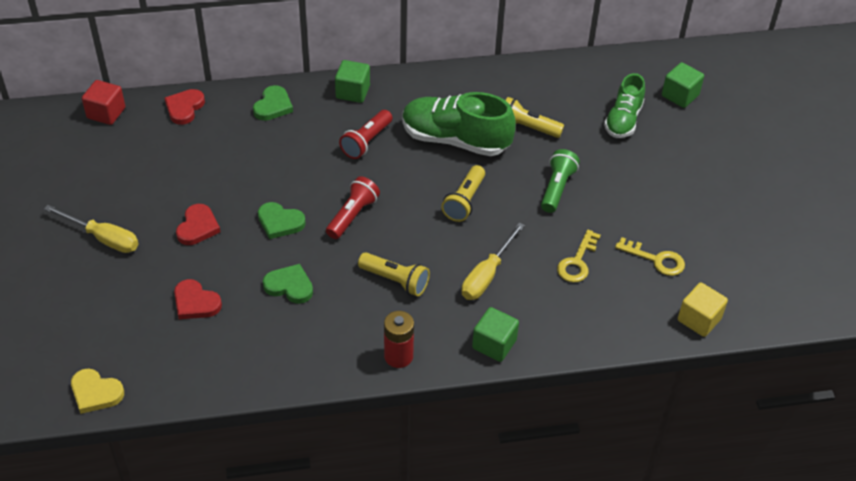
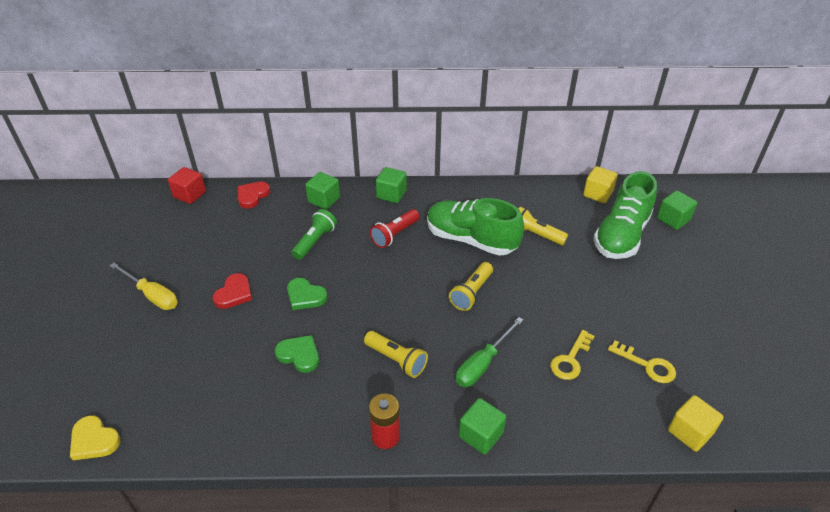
camera: 10 degrees right, 5 degrees down
red heart [174,279,222,319] -> none
green heart [253,85,293,121] -> green cube [305,172,340,210]
red flashlight [326,176,380,239] -> none
yellow screwdriver [462,222,525,300] -> green screwdriver [456,317,523,387]
green flashlight [541,149,580,213] -> green flashlight moved to [291,209,337,260]
green shoe [604,73,645,138] -> green shoe [593,171,657,259], size x1.60
none -> yellow cube [583,166,618,203]

